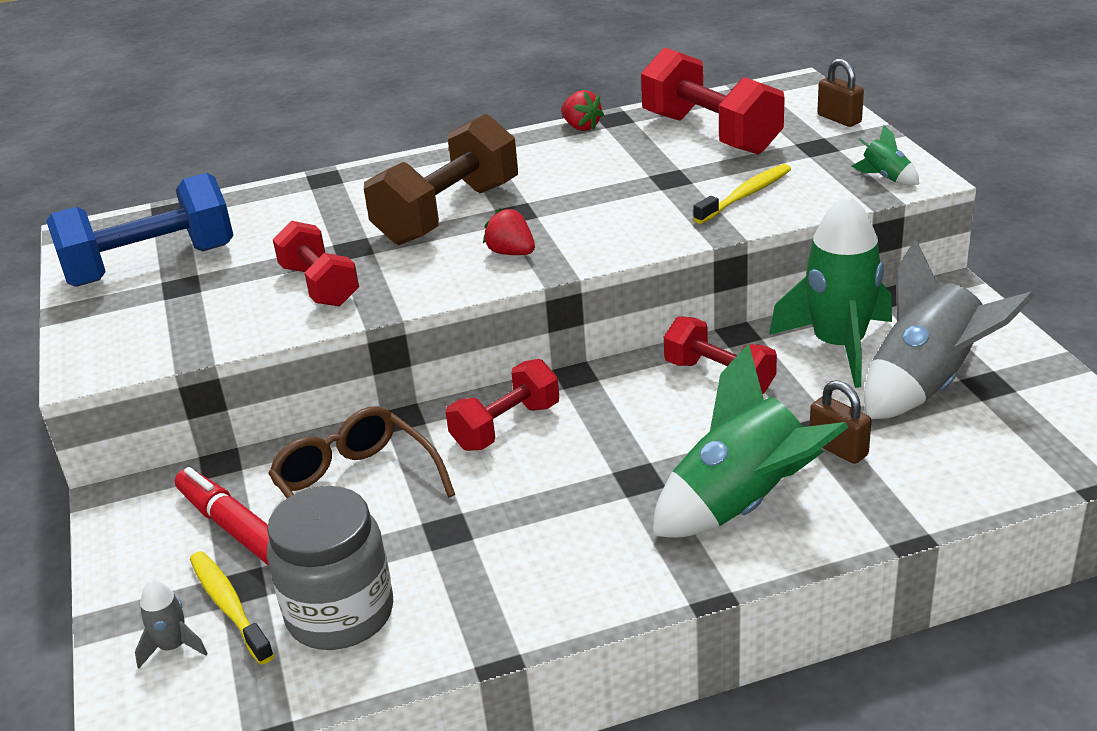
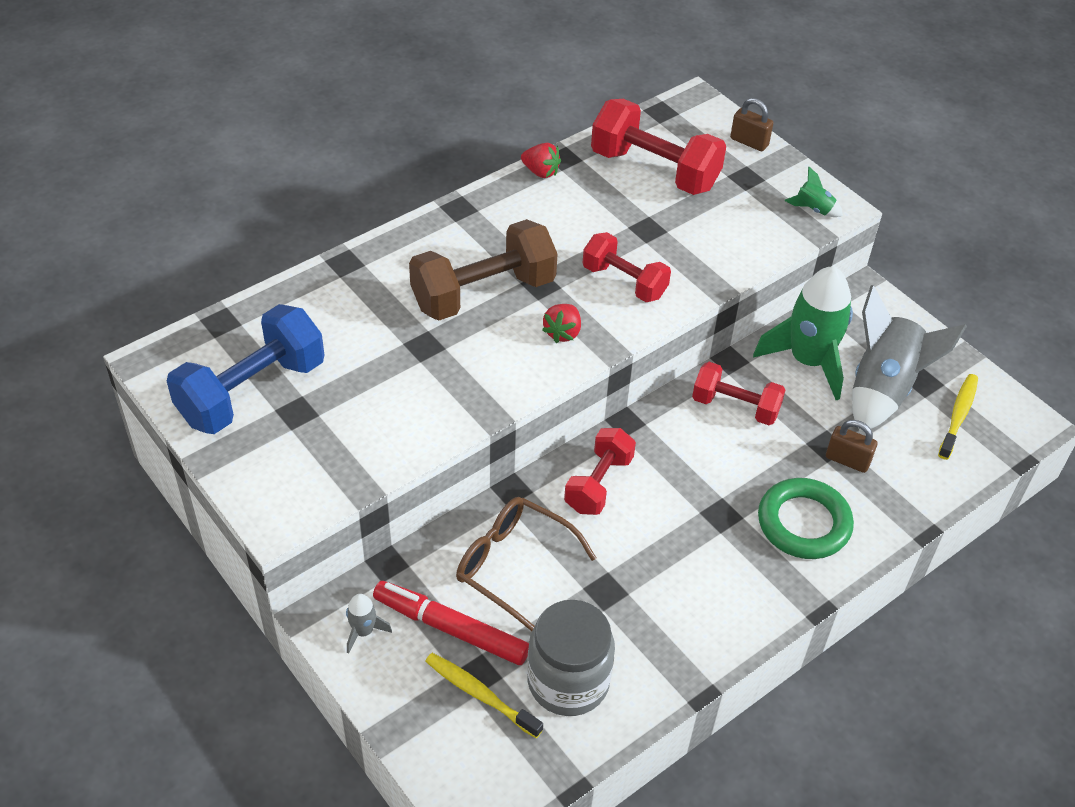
camera: 25 degrees left, 15 degrees up
grey rocket [135,580,208,669] -> grey rocket moved to [346,594,392,654]
red dumbbell [273,221,359,307] -> red dumbbell moved to [583,232,671,302]
brown dumbbell [364,114,518,245] -> brown dumbbell turned 45 degrees clockwise [409,219,557,320]
red strawberry [483,208,535,255] -> red strawberry turned 90 degrees counterclockwise [542,304,581,343]
green rocket [652,343,849,538] -> green ring [758,478,854,559]
yellow toothbrush [693,164,791,224] -> yellow toothbrush moved to [938,374,978,460]

